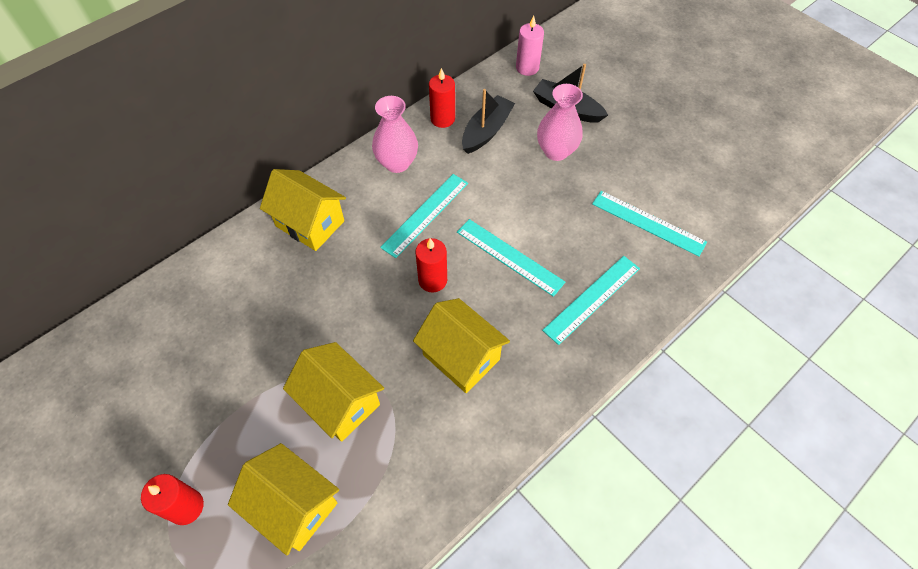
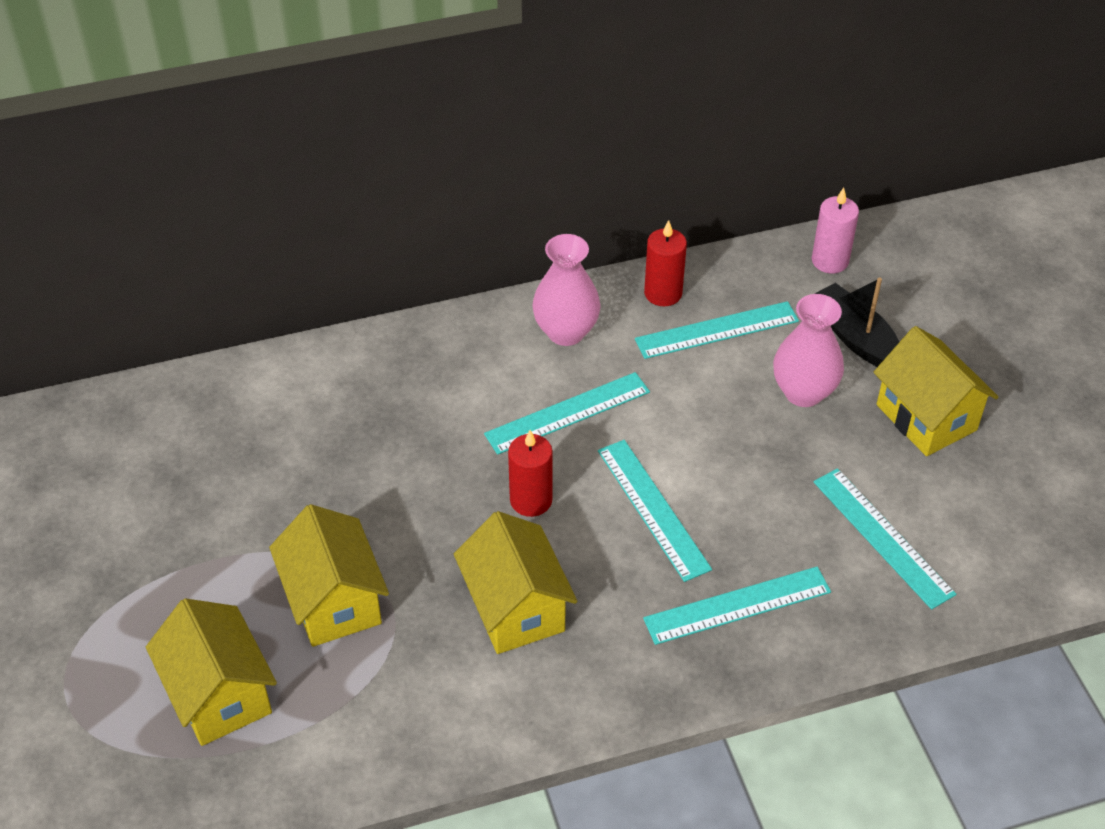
camera: 25 degrees right, 10 degrees down
red candle [141,474,204,525] -> none
yellow house [260,169,346,251] -> yellow house moved to [873,326,999,456]
black boat [462,89,515,154] -> turquoise ruler [635,301,799,359]

